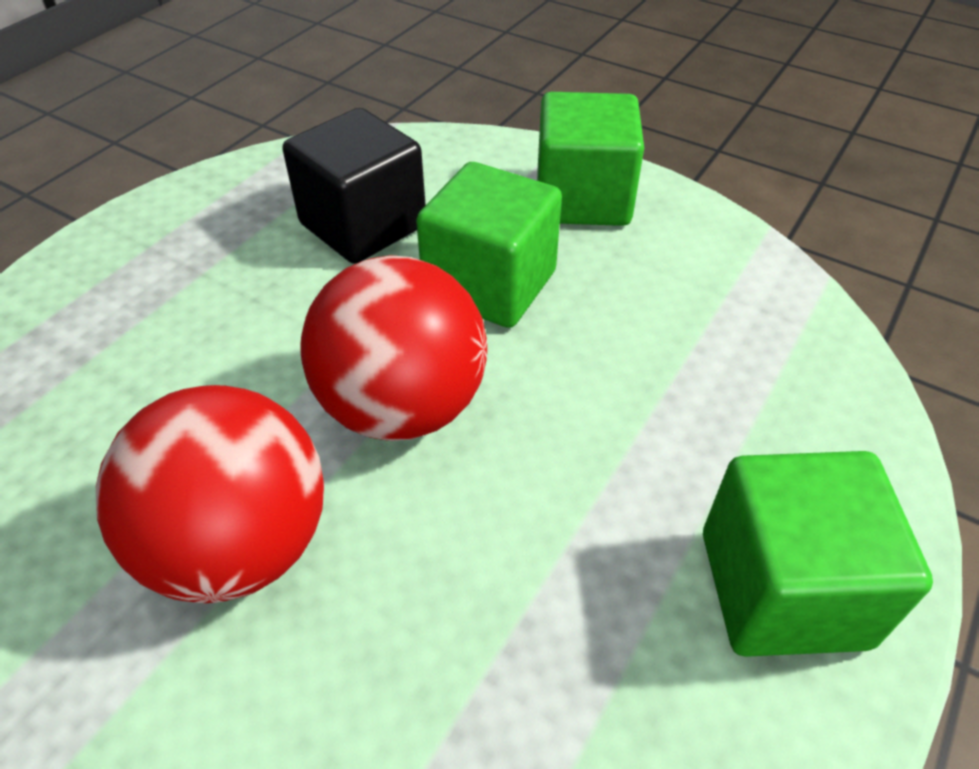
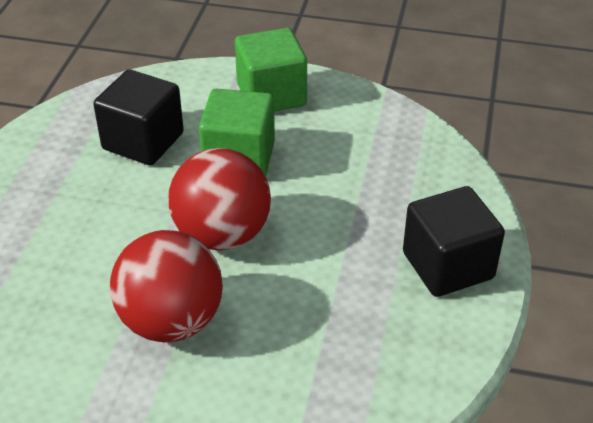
camera: 20 degrees left, 5 degrees down
green cube [703,451,933,657] -> black cube [403,186,505,297]

